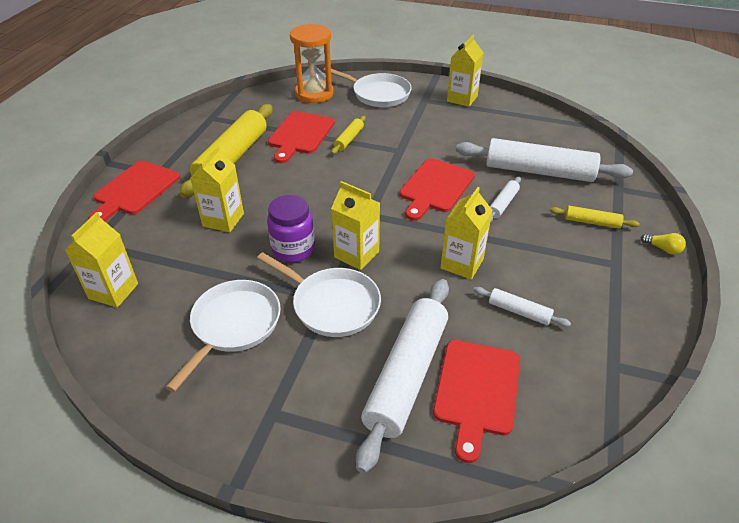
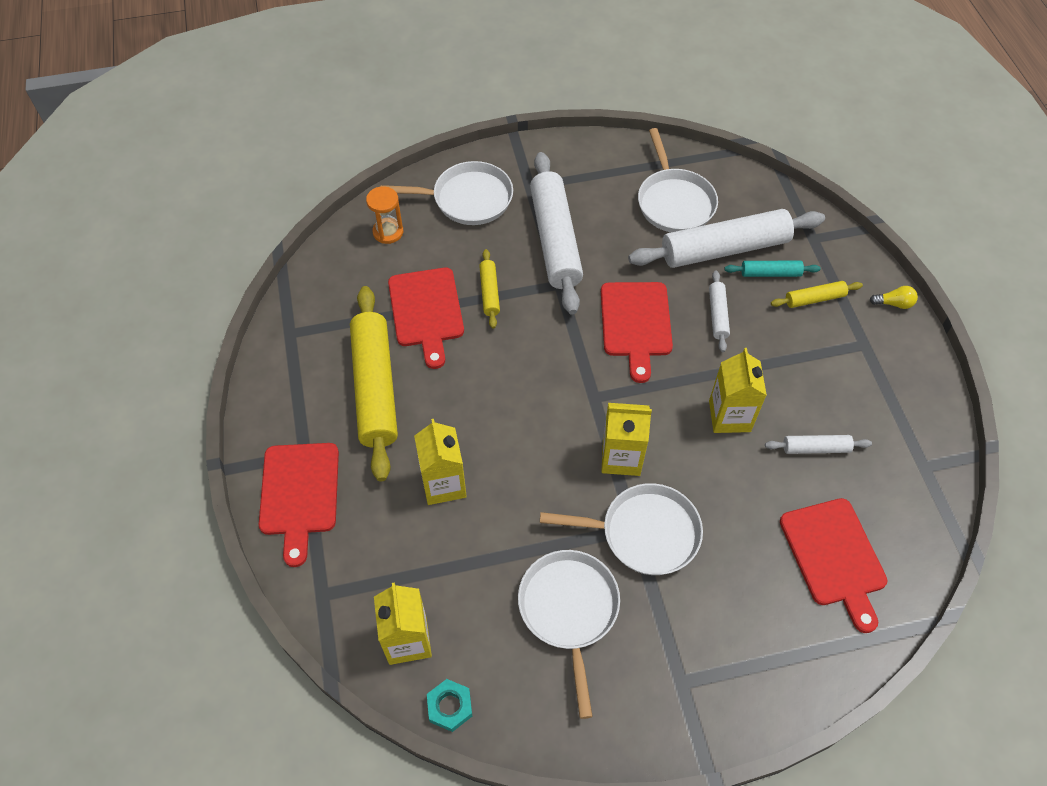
camera: 30 degrees left, 15 degrees up
purple jar [267,195,315,262] -> none
orange hourglass [290,24,334,103] -> orange hourglass [366,186,403,244], size x0.57
white rolling pin [356,279,449,473] -> white rolling pin moved to [530,152,583,314]
yellow carton [447,35,483,107] -> none
none -> turquoise nut [427,679,472,732]
none -> white pan [638,128,718,232]
none -> turquoise rolling pin [724,261,821,277]

